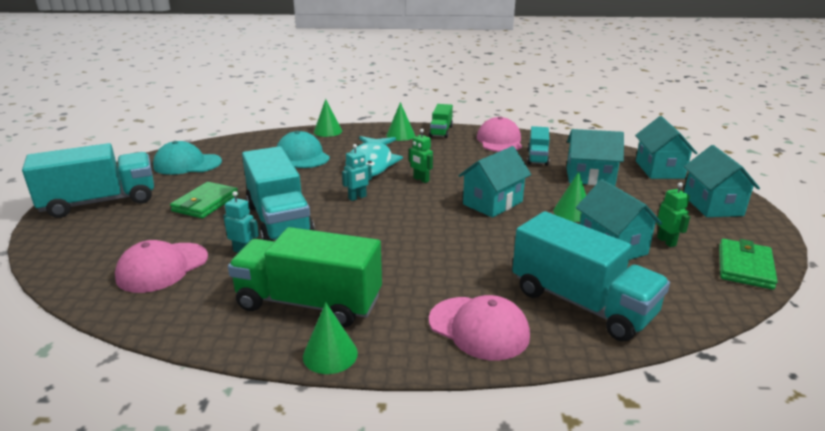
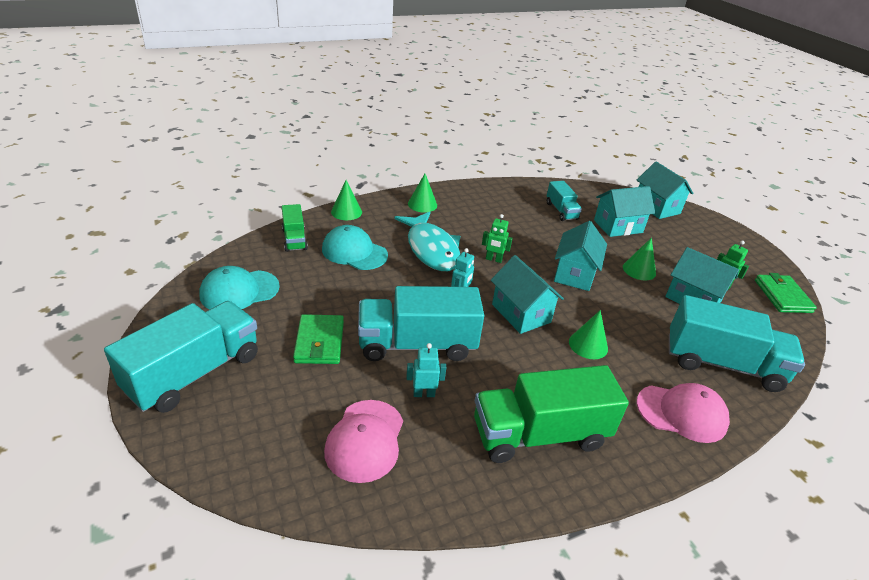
camera: 30 degrees left, 10 degrees up
turquoise truck [242,146,315,241] -> turquoise truck turned 135 degrees clockwise [358,286,484,361]
green cone [303,303,358,374] -> green cone moved to [569,310,608,359]
green truck [429,104,453,138] -> green truck moved to [282,204,308,252]
pink cap [477,116,522,152] -> none
turquoise house [684,145,760,217] -> turquoise house moved to [491,255,564,334]

